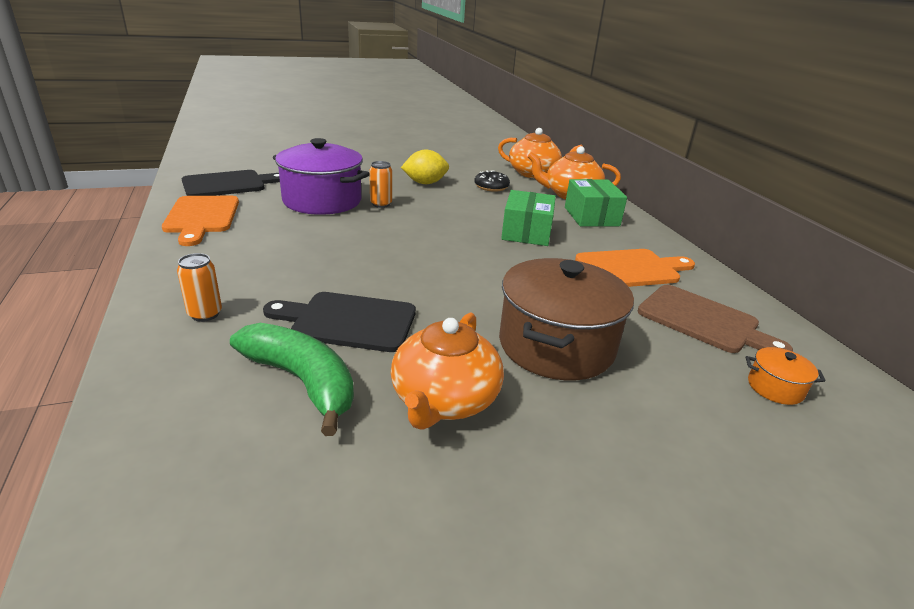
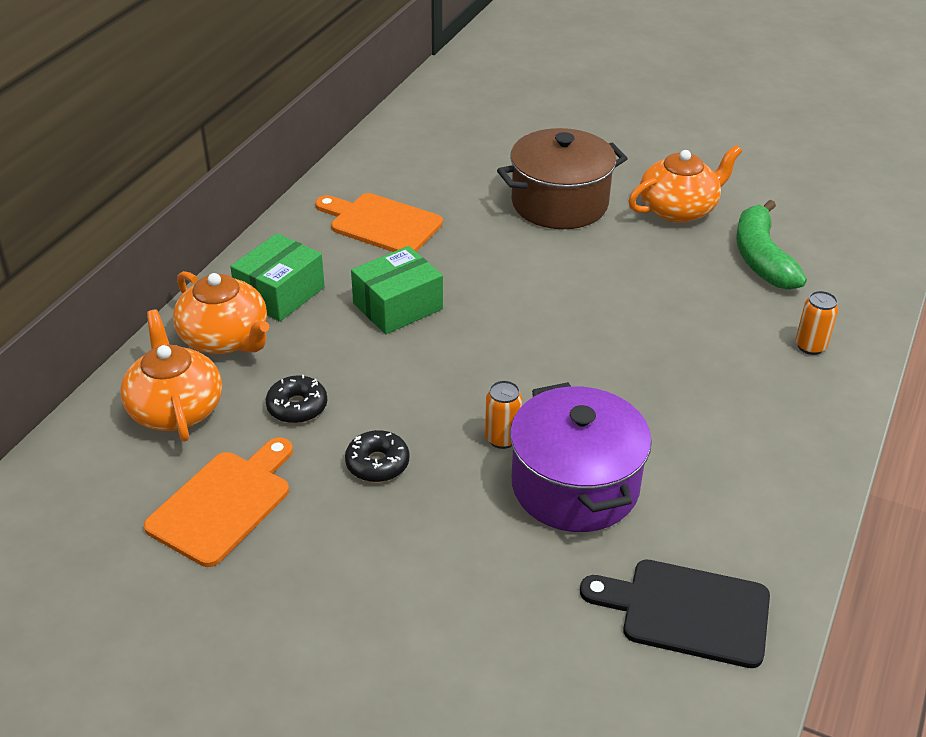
camera: 135 degrees left, 10 degrees up
orange cutting board [162,196,239,246] -> orange cutting board moved to [144,438,293,567]
black cutting board [263,292,416,352] -> none
yellow lemon [401,149,449,184] -> black donut [345,430,409,482]
brown cutting board [638,285,793,353] -> none
orange pot [745,347,825,405] -> none

